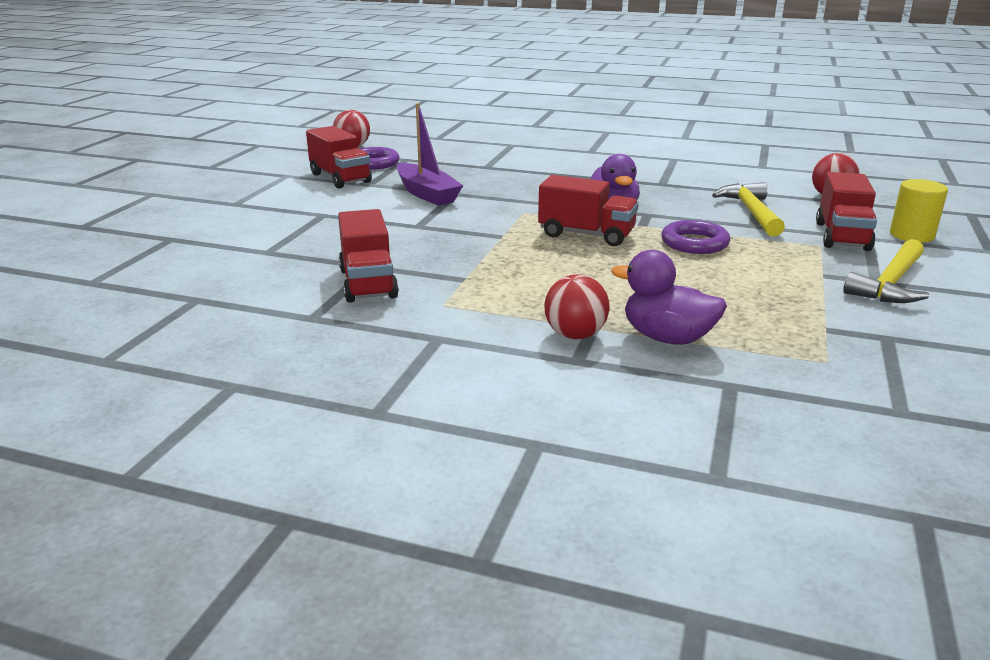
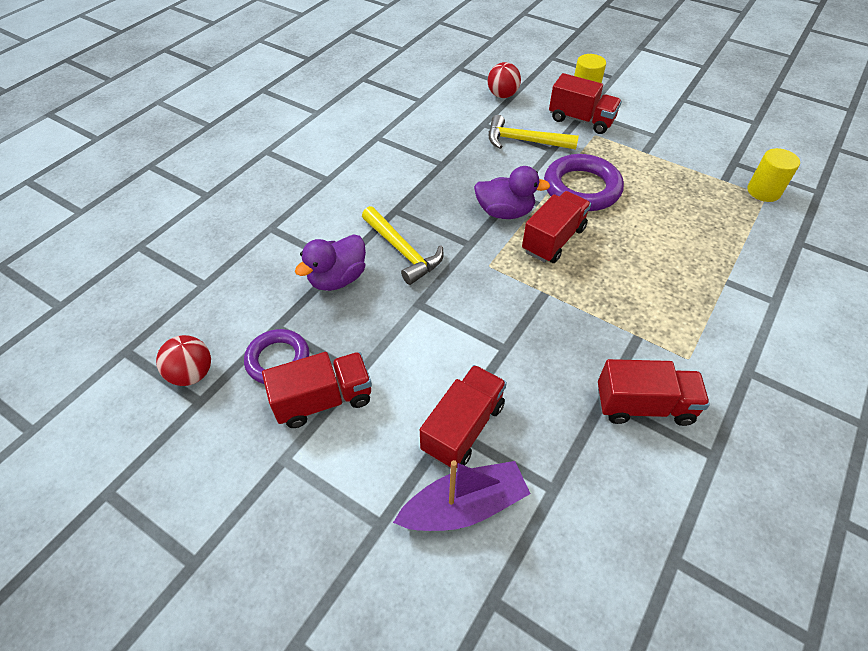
camera: 75 degrees left, 25 degrees up
purple boat [396,103,463,206] -> purple boat moved to [393,460,530,531]
red ball [544,274,609,339] -> none
purple duck [611,250,727,345] -> purple duck moved to [295,234,366,291]
purple ring [662,220,730,254] -> purple ring [544,154,624,211], size x1.54
yellow hammer [843,239,929,303] -> yellow hammer moved to [362,206,444,285]
none -> red truck [420,365,507,469]
none -> yellow cylinder [747,148,800,202]

